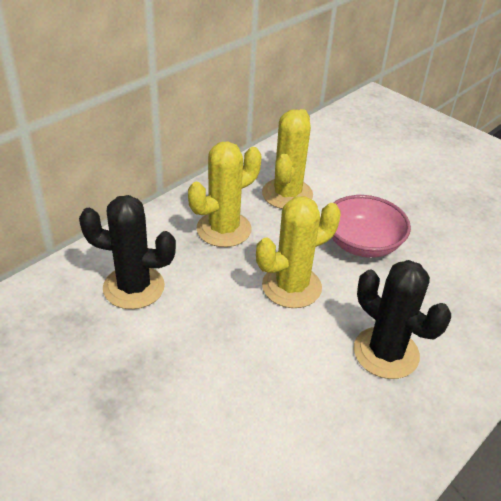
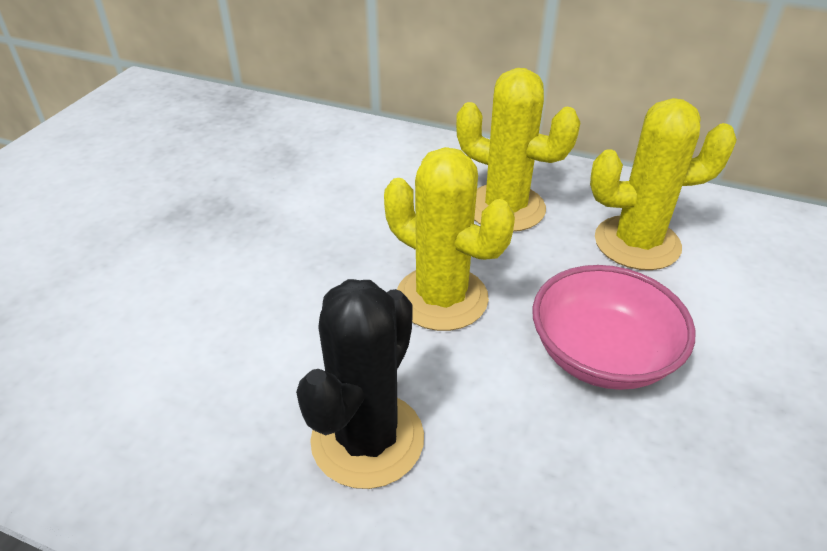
camera: 70 degrees right, 0 degrees up
black cactus [79,195,176,309] -> none

